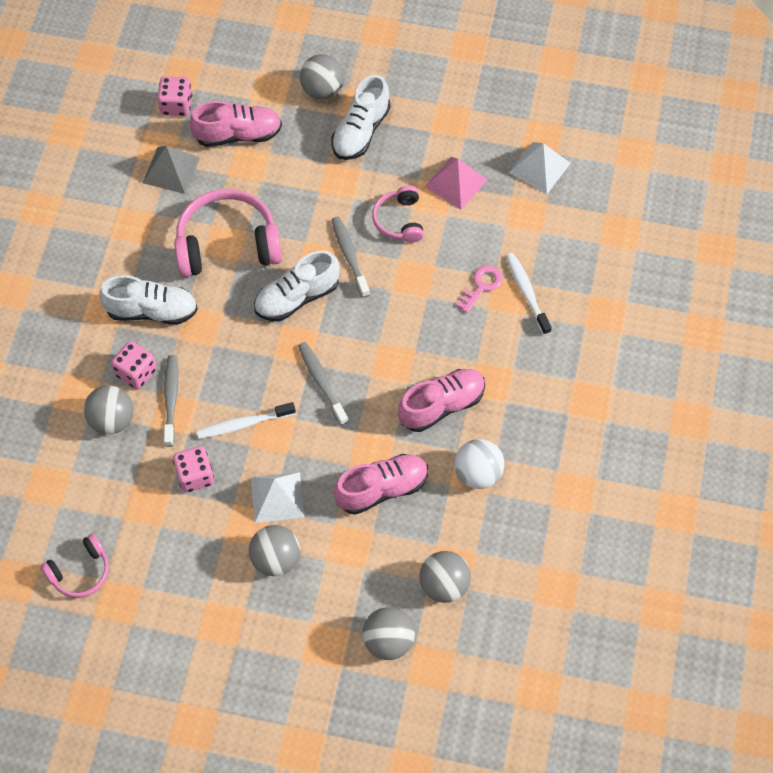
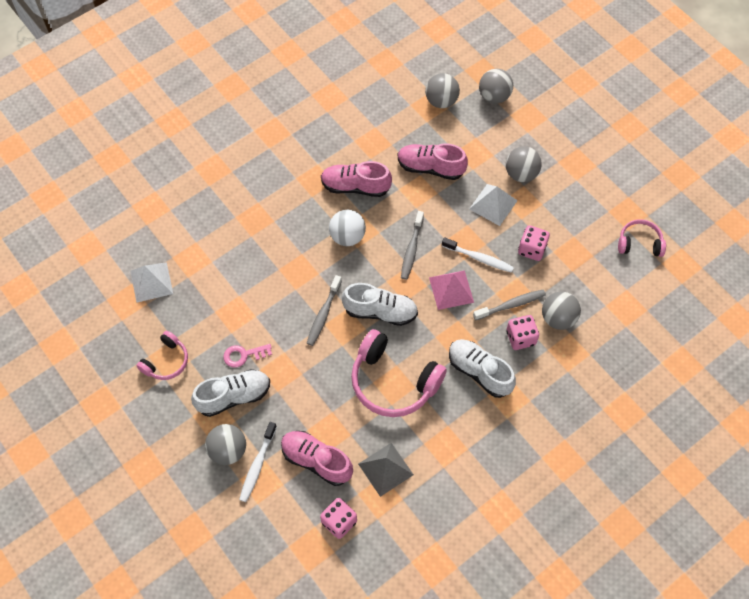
camera: 140 degrees left, 0 degrees up
grey toothbrush [164,355,178,447] -> grey toothbrush turned 150 degrees counterclockwise [473,290,546,320]
pink headphones [372,185,424,243] -> pink headphones moved to [136,331,188,380]
pink pyramid [425,157,488,210] -> pink pyramid moved to [429,270,474,310]
white ball [454,439,504,489] -> white ball moved to [329,210,366,246]
pink key [456,265,503,313] -> pink key moved to [223,344,272,368]
white toothbrush [506,253,552,335] -> white toothbrush moved to [239,422,277,502]

